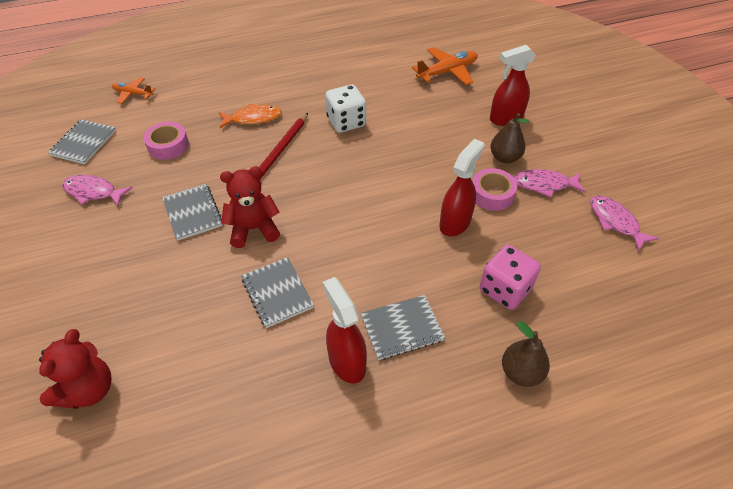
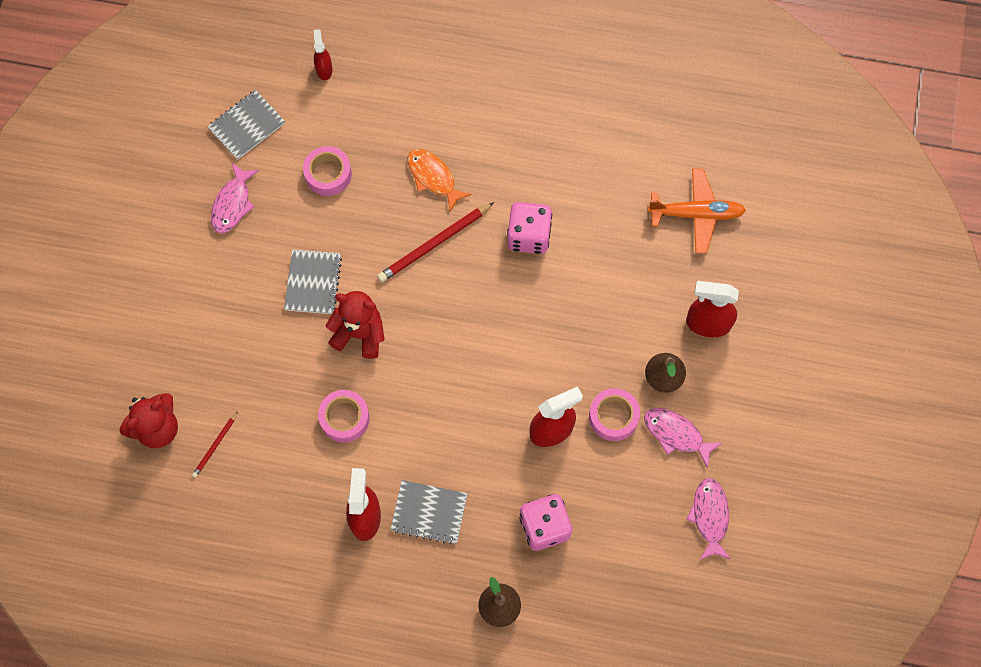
camera: 30 degrees right, 20 degrees up
pink fish [62,175,133,206] -> pink fish turned 120 degrees counterclockwise [211,163,259,233]
orange plane [112,77,156,104] -> red spray bottle [313,29,333,80]
orange fish [219,104,282,128] -> orange fish turned 150 degrees counterclockwise [407,149,472,211]
grey notebook [241,257,314,328] -> pink tape [318,390,370,443]
white dice [325,85,366,133] -> pink dice [507,202,552,254]
none -> red pencil [192,411,238,478]

